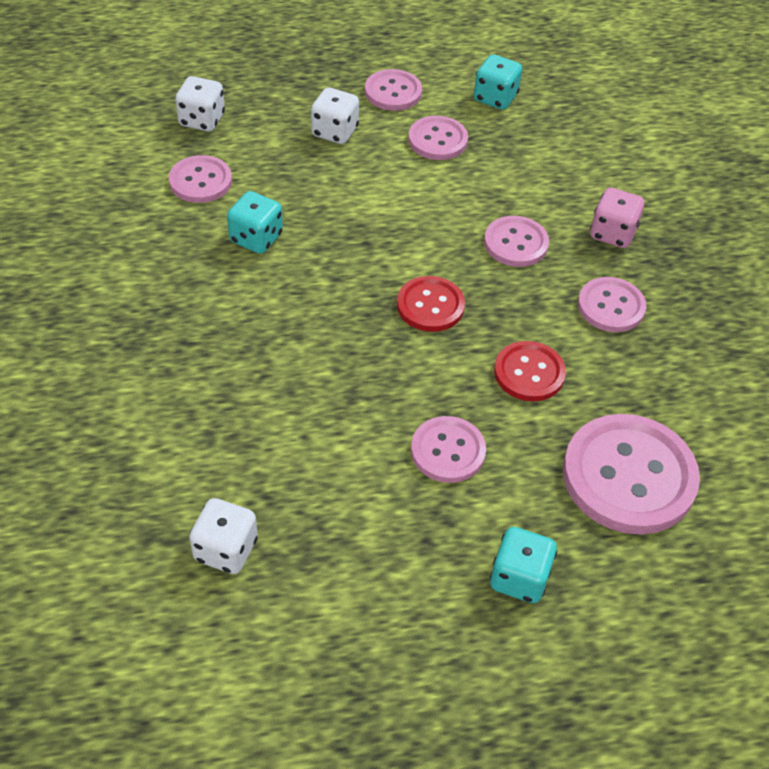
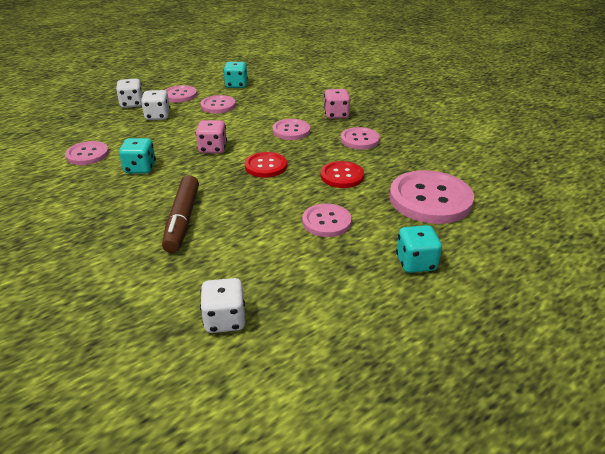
camera: 25 degrees left, 15 degrees down
white dice [175,76,225,132] -> white dice moved to [116,79,143,108]
none -> brown marker [162,175,199,253]
none -> pink dice [195,120,227,153]

